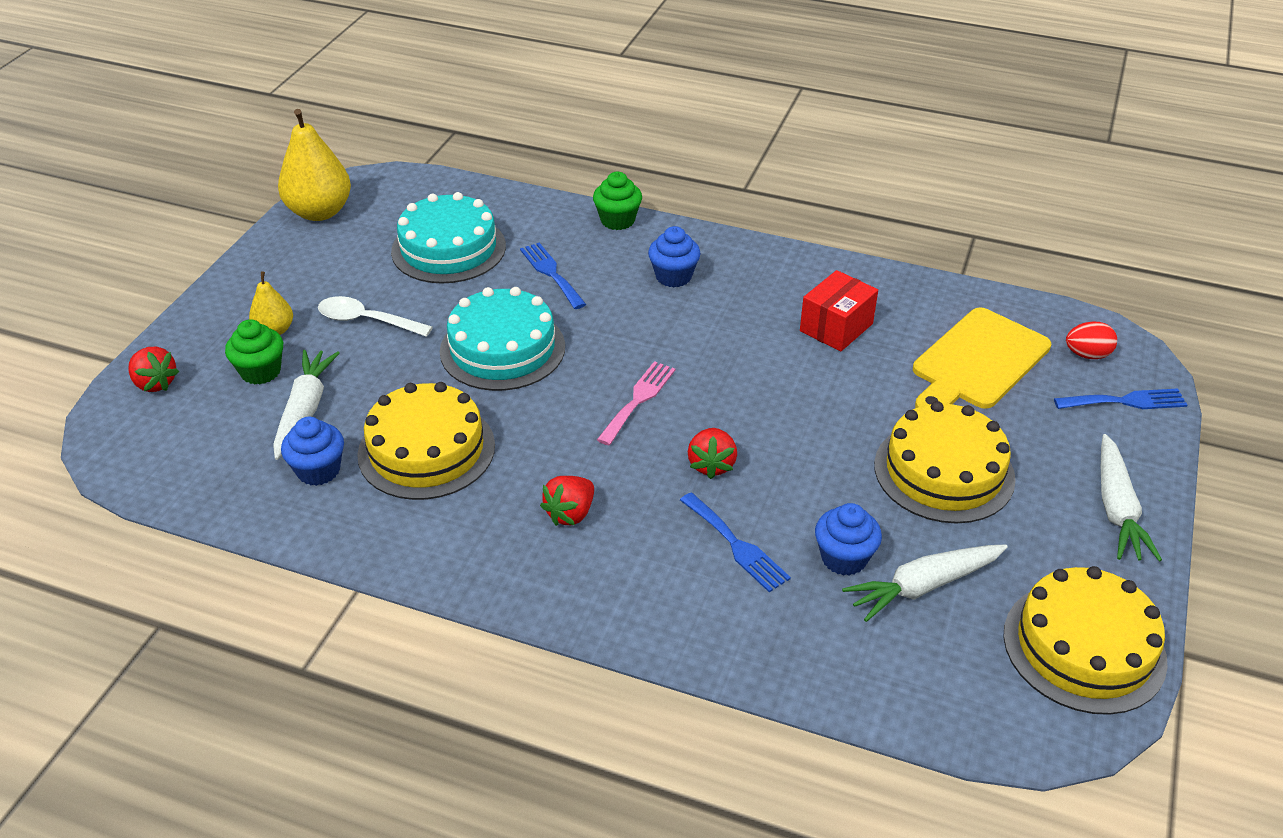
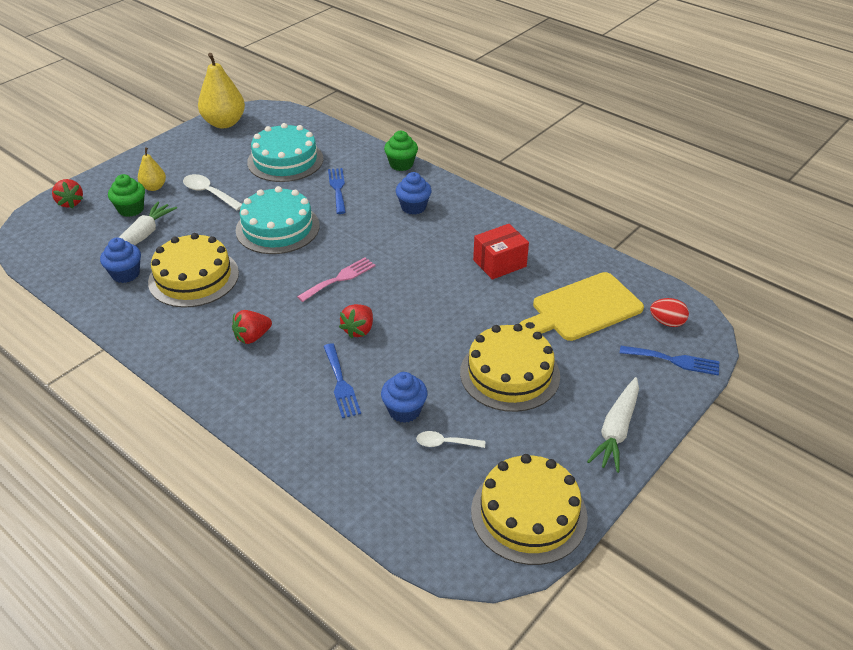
camera: 20 degrees right, 0 degrees up
white carrot [842,544,1008,622] -> white spoon [416,431,485,448]

